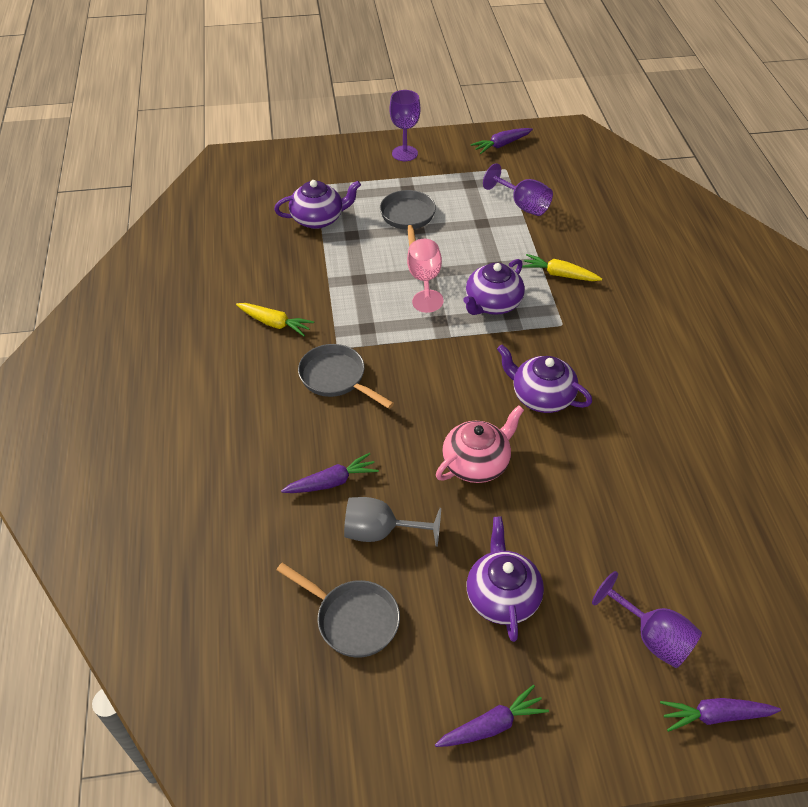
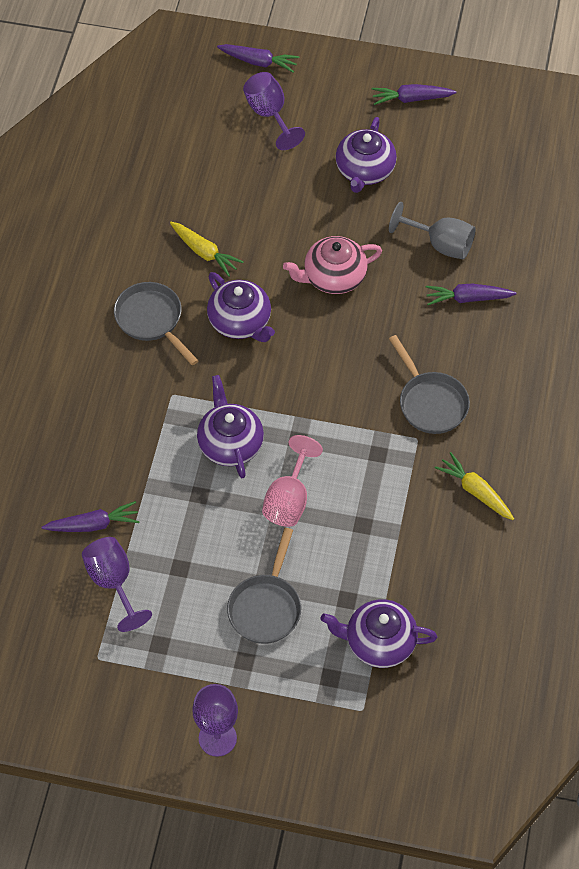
camera: 160 degrees left, 10 degrees up
grey pan [277,563,400,658] -> grey pan moved to [114,282,199,365]
purple teapot [463,259,525,315] -> purple teapot turned 75 degrees counterclockwise [197,375,264,478]
purple carrot [471,128,533,154] -> purple carrot moved to [42,501,140,532]
yellow carrot [522,254,602,281] -> yellow carrot moved to [170,222,244,277]

